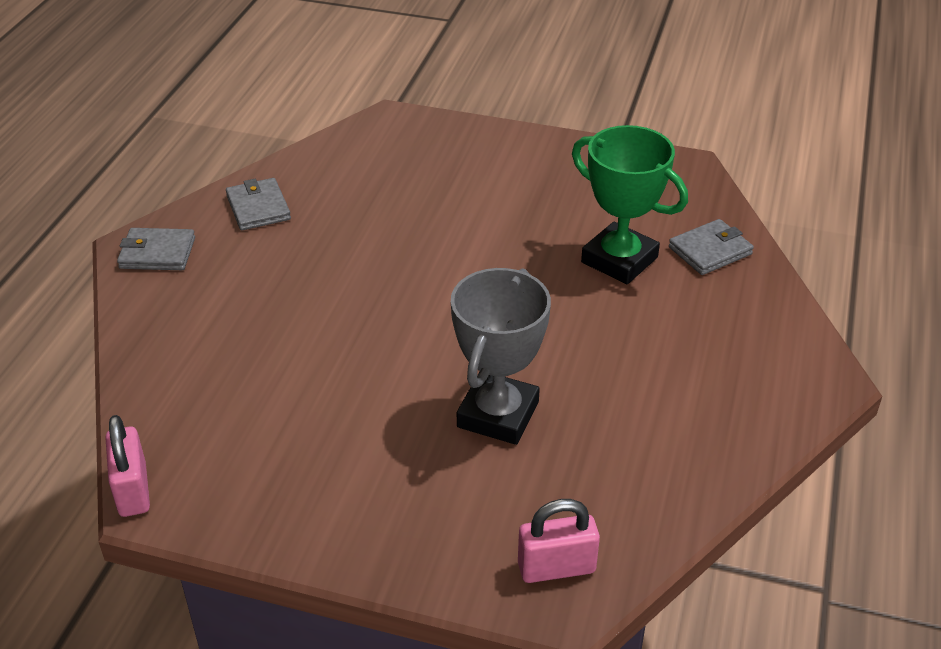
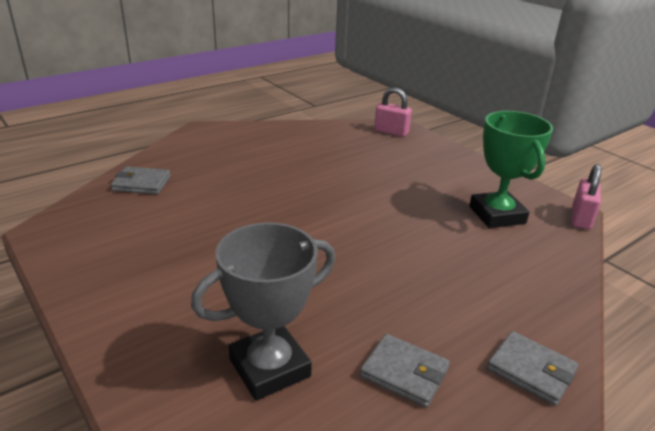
camera: 145 degrees left, 10 degrees down
grey wallet [226,178,291,230] -> grey wallet turned 75 degrees counterclockwise [360,334,450,408]
grey trophy [451,268,551,445] -> grey trophy moved to [191,222,336,401]
green trophy [572,125,688,284] -> green trophy moved to [469,111,553,228]

